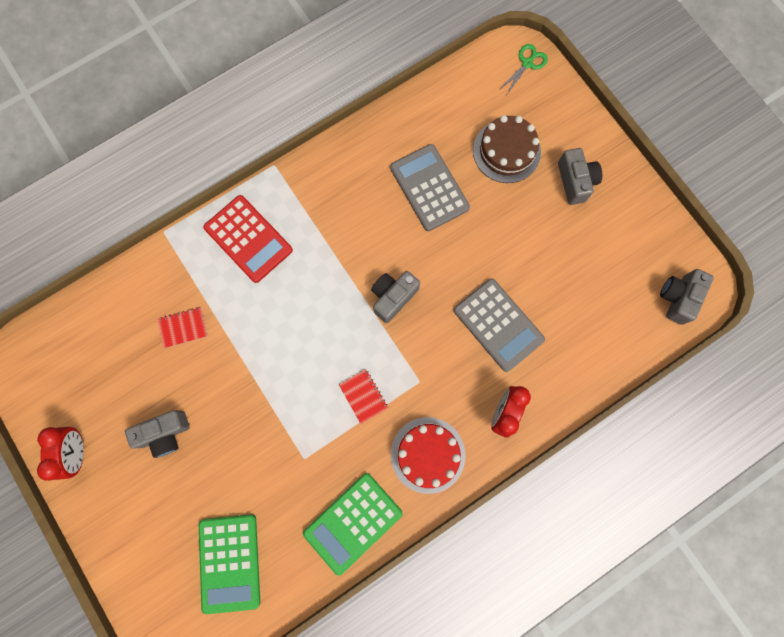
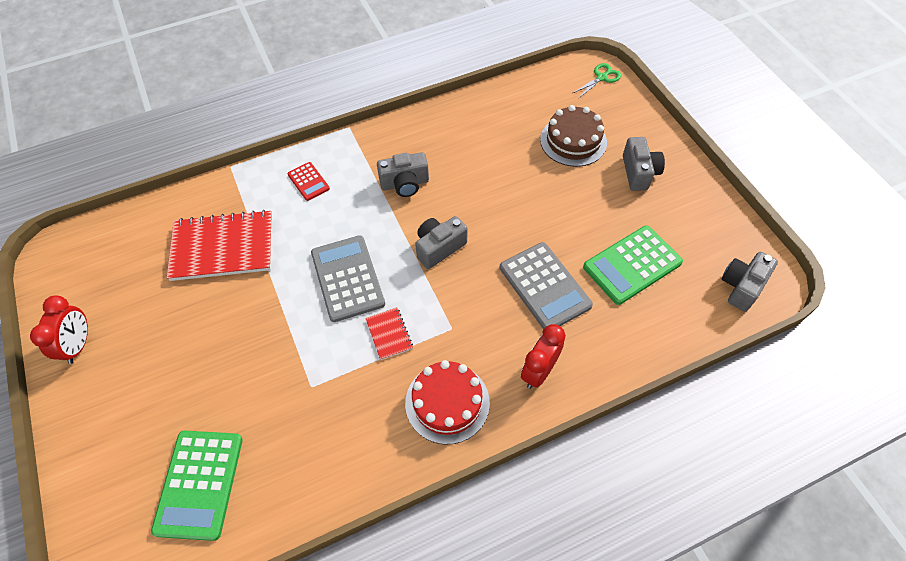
camera: 10 degrees right, 20 degrees down
grey camera [125,410,190,458] -> grey camera moved to [377,152,429,197]
red notebook [157,307,207,348] -> red notebook [167,210,272,281], size x2.20
red calculator [203,195,293,283] -> red calculator [287,162,330,201], size x0.53
green calculator [303,473,402,576] -> green calculator moved to [583,225,683,305]
grey calculator [390,144,470,231] -> grey calculator moved to [311,235,385,322]

